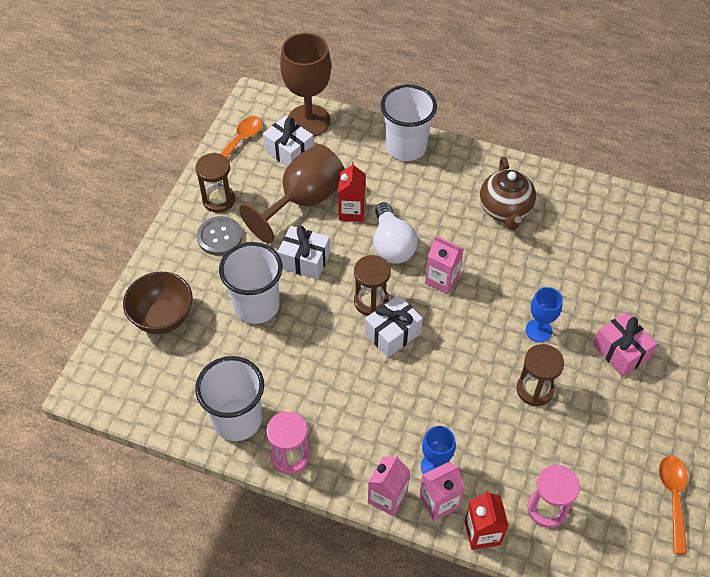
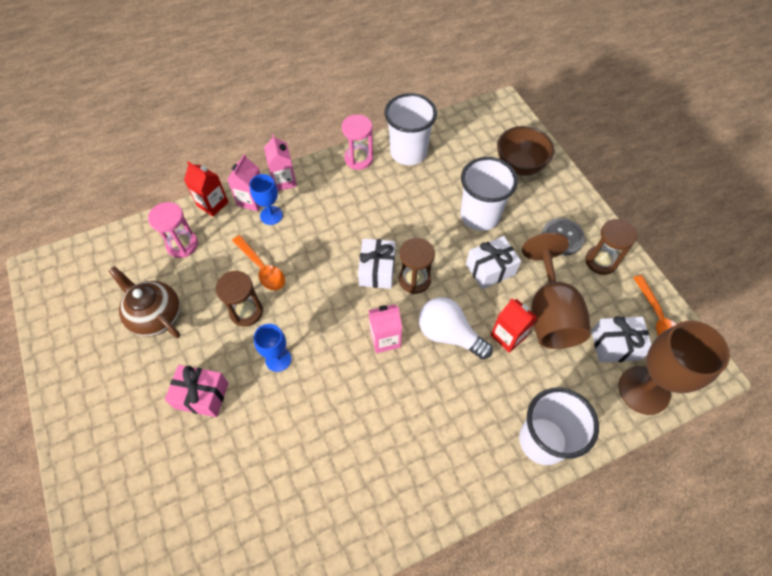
camera: 135 degrees right, 5 degrees up
brown teapot [480,157,536,230] -> brown teapot moved to [108,266,180,338]
orange spoon [659,456,688,555] -> orange spoon moved to [232,235,285,290]

